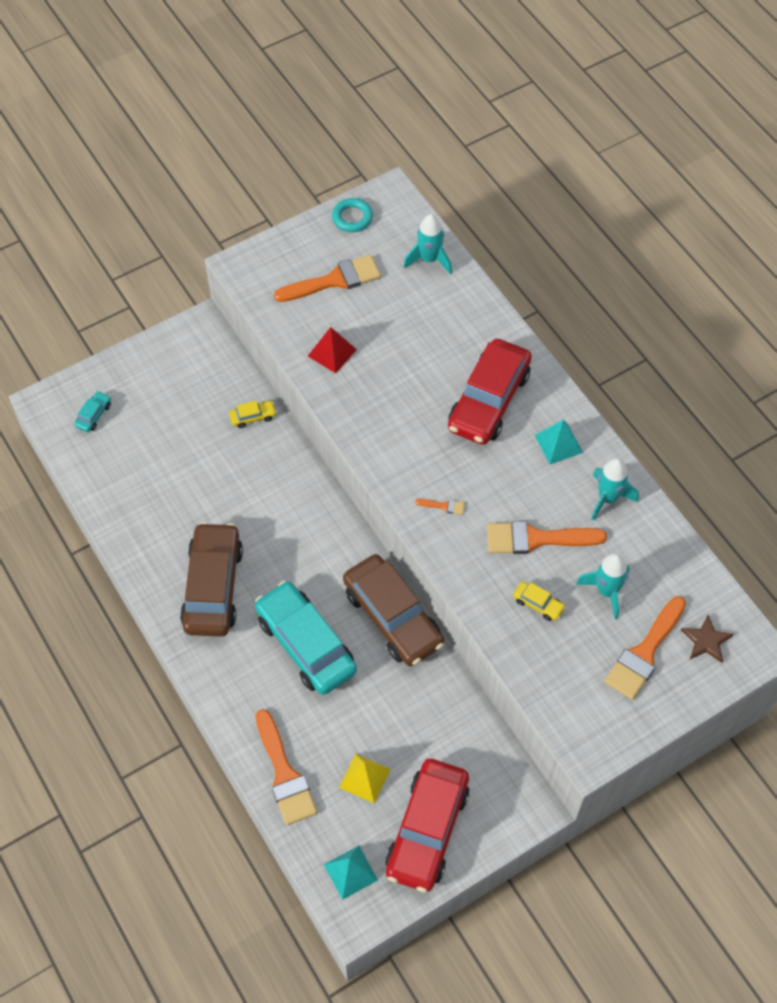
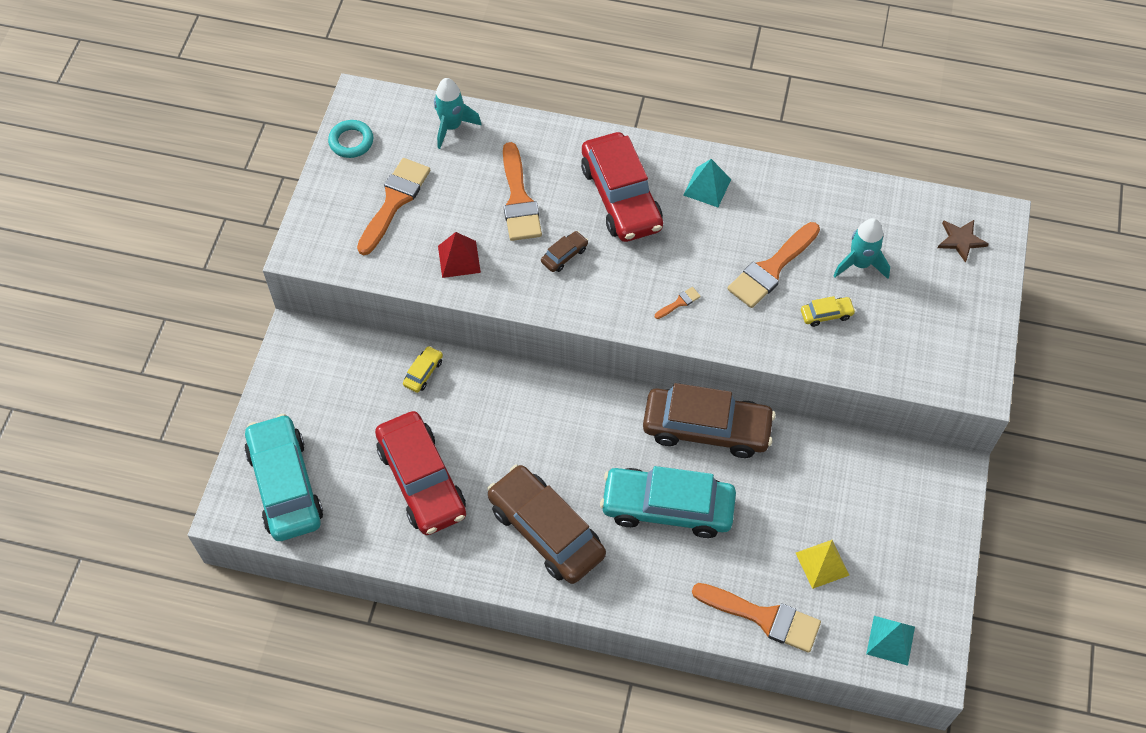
camera: 45 degrees left, 0 degrees up
turquoise car [75,391,111,432] -> turquoise car [244,414,323,541], size x2.47
red car [385,759,469,892] -> red car moved to [375,411,466,535]
turquoise rocket [591,458,639,521] -> none
orange brush [604,596,686,700] -> orange brush moved to [503,142,542,241]
none -> brown car [541,231,588,272]

